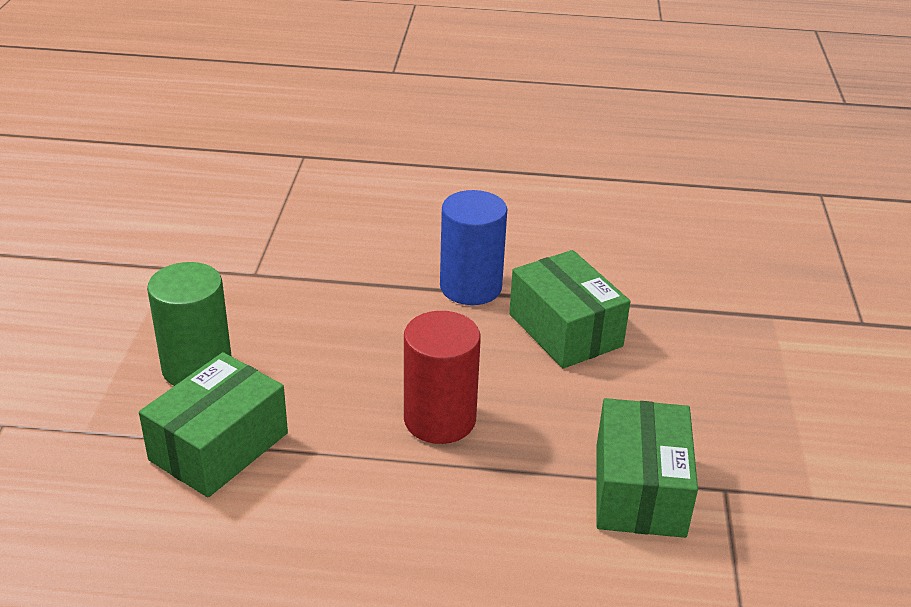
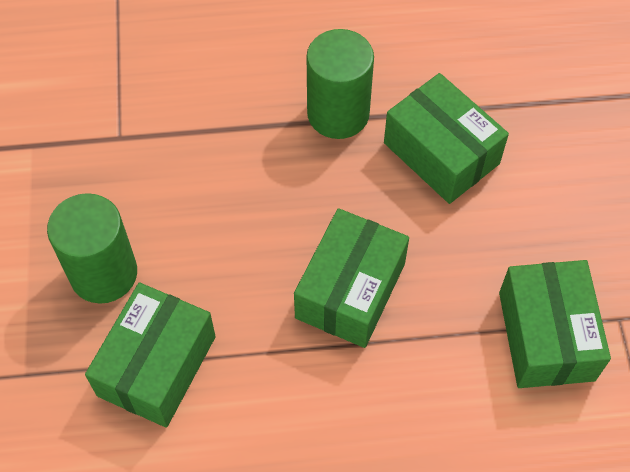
camera: 10 degrees left, 25 degrees up
red cylinder [404,311,481,444] -> green box [294,208,409,348]
blue cylinder [440,190,507,305] -> green cylinder [307,29,374,139]

